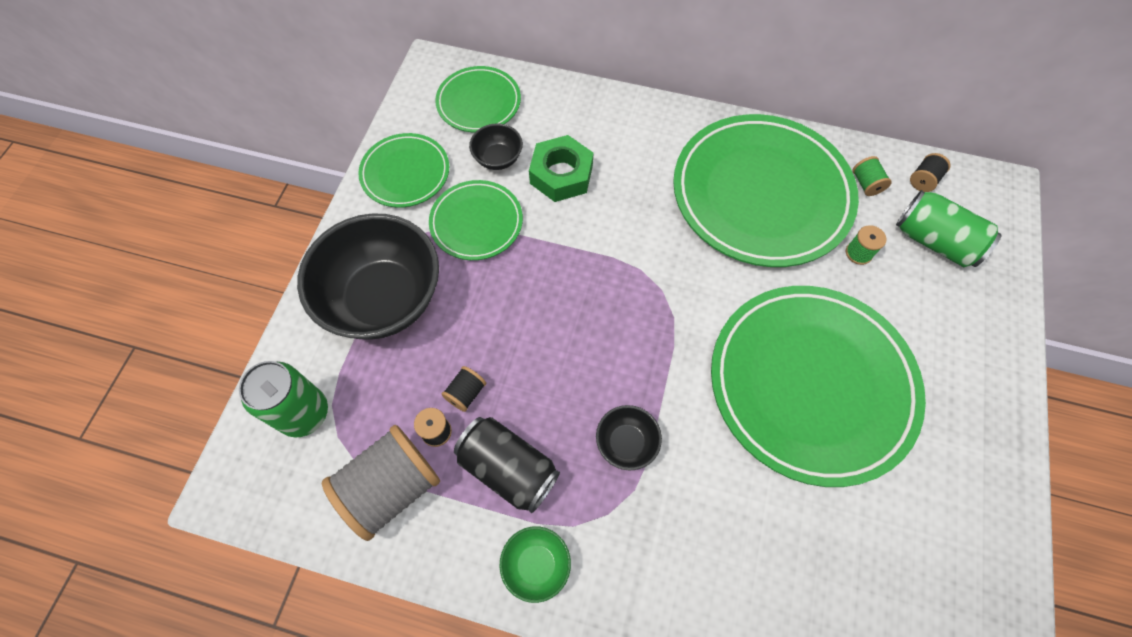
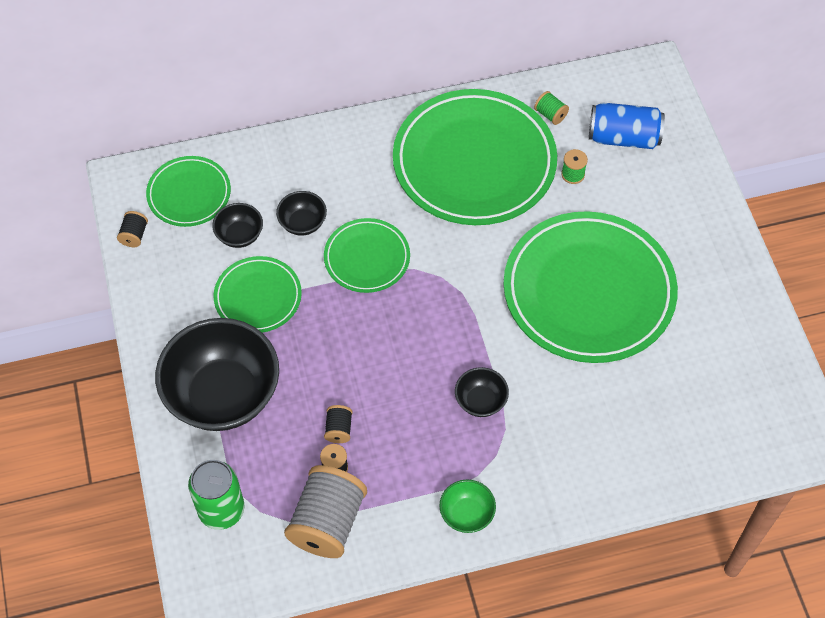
camera: 30 degrees left, 5 degrees down
green plate [358,133,449,208] -> green plate moved to [324,218,410,293]
black can [454,417,560,513] -> none
green nut [529,135,594,202] -> black bowl [276,191,327,236]
green can [896,190,1002,267] -> blue can [589,102,665,149]
black spool [910,153,950,192] -> black spool moved to [117,211,148,247]

